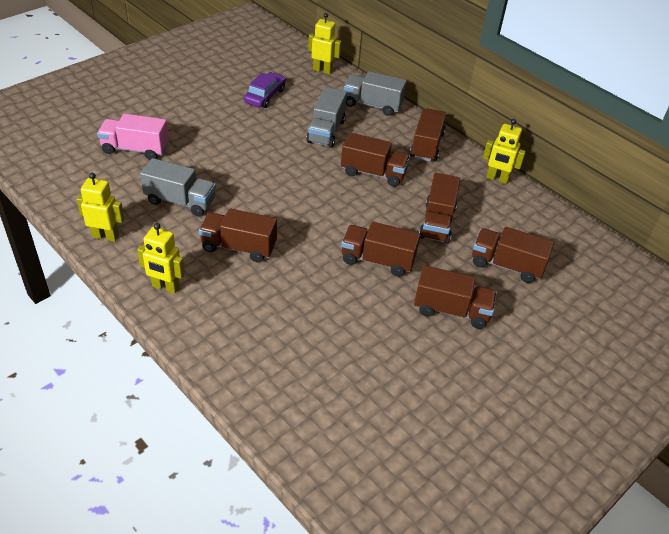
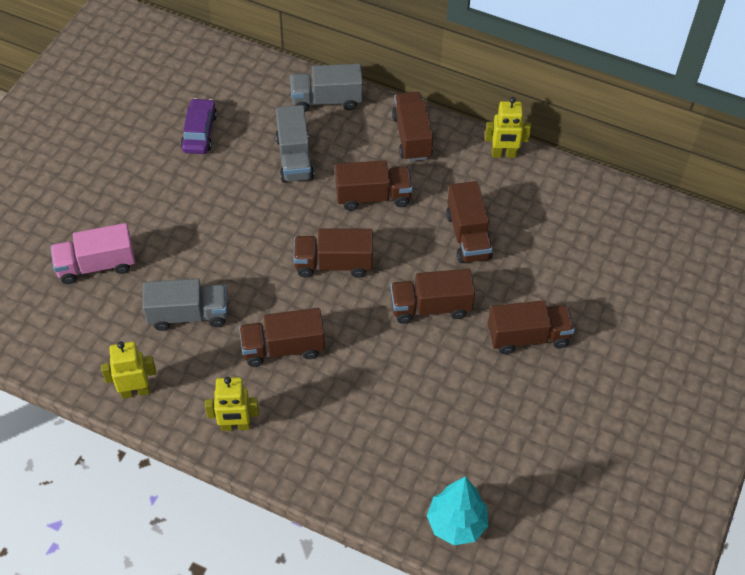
camera: 20 degrees left, 10 degrees up
yellow robot [308,13,342,75] -> none
brown truck [472,227,554,283] -> brown truck moved to [294,229,373,278]
none -> turquoise tree [427,476,488,545]

